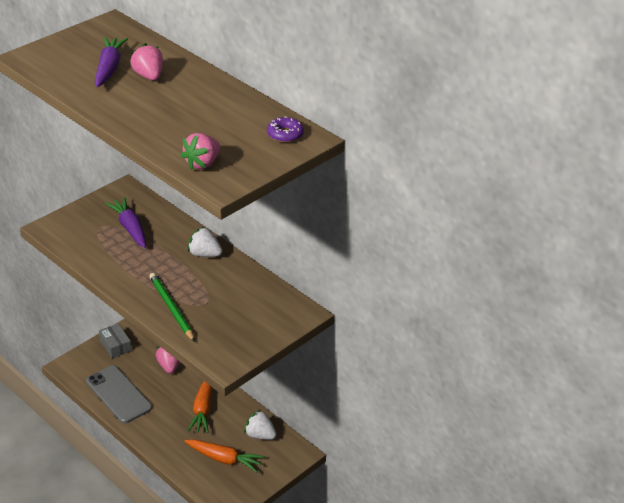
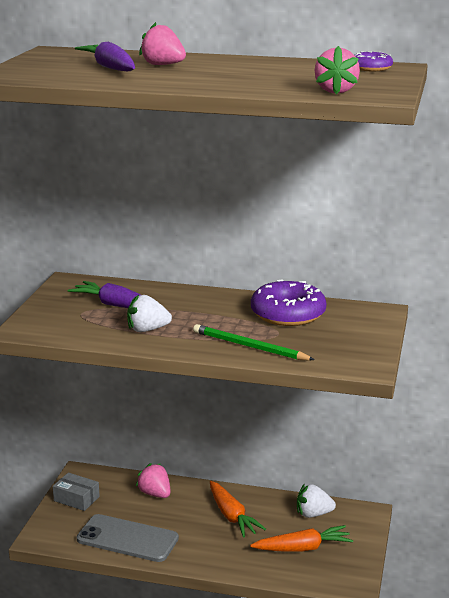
camera: 30 degrees left, 15 degrees down
white strawberry [188,227,222,257] -> white strawberry moved to [127,295,172,332]
none -> purple donut [251,279,327,326]

